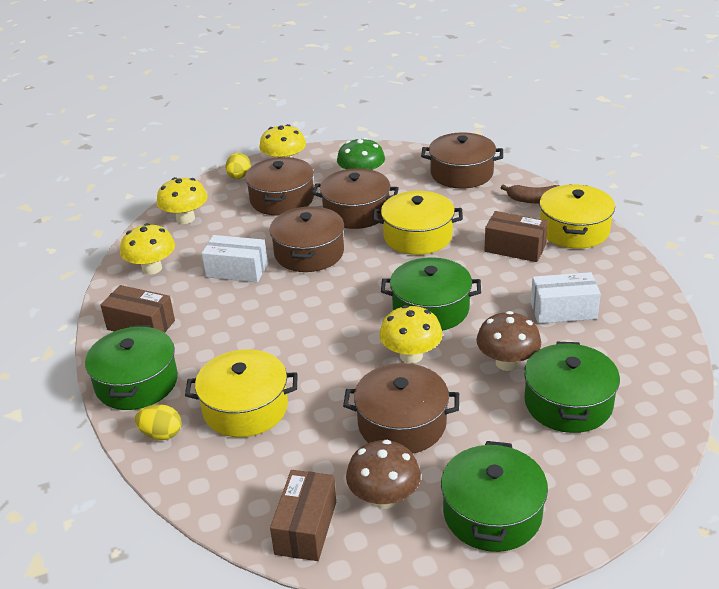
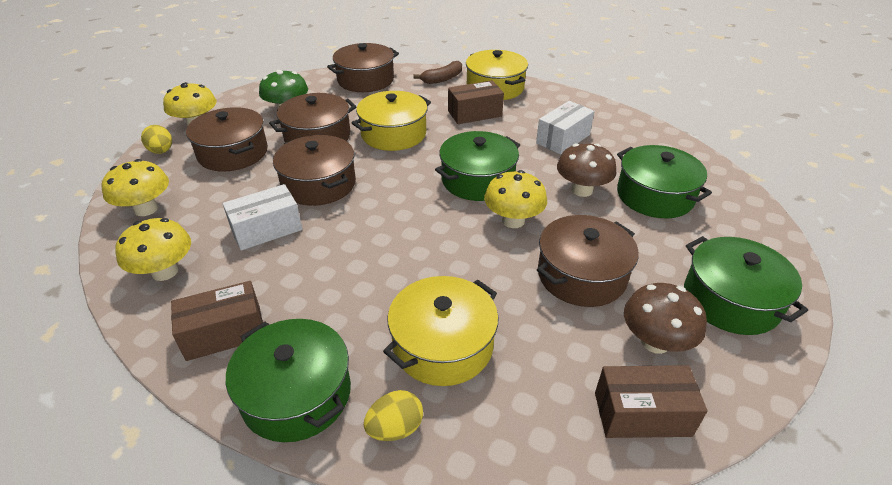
camera: 45 degrees left, 5 degrees up
brown box [270,470,336,561] -> brown box turned 60 degrees counterclockwise [595,365,707,438]

